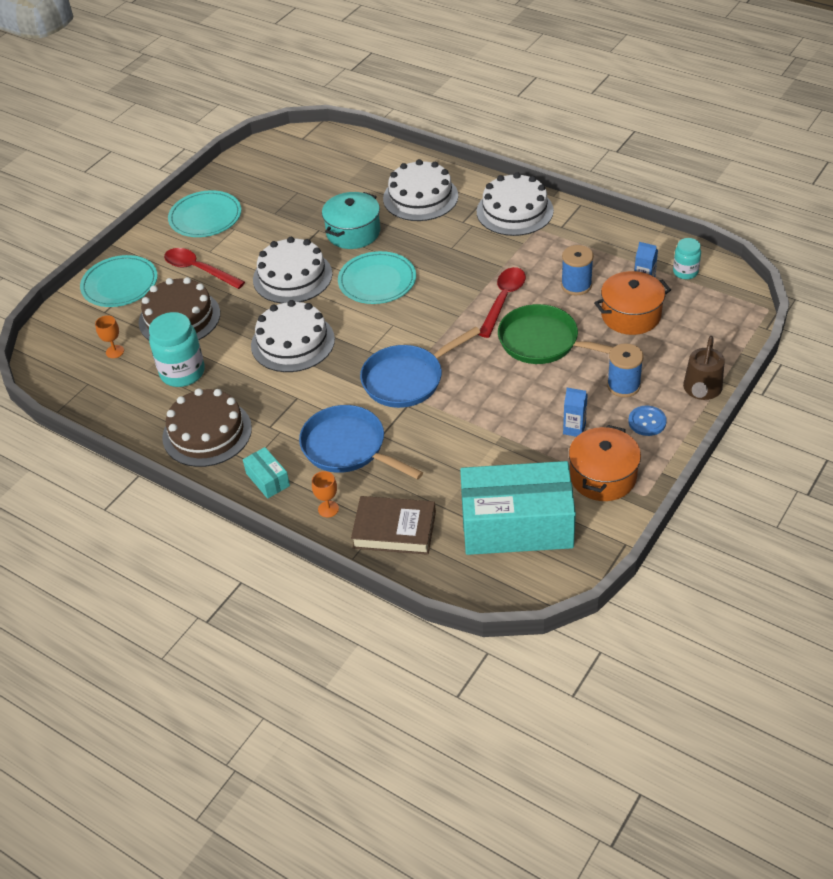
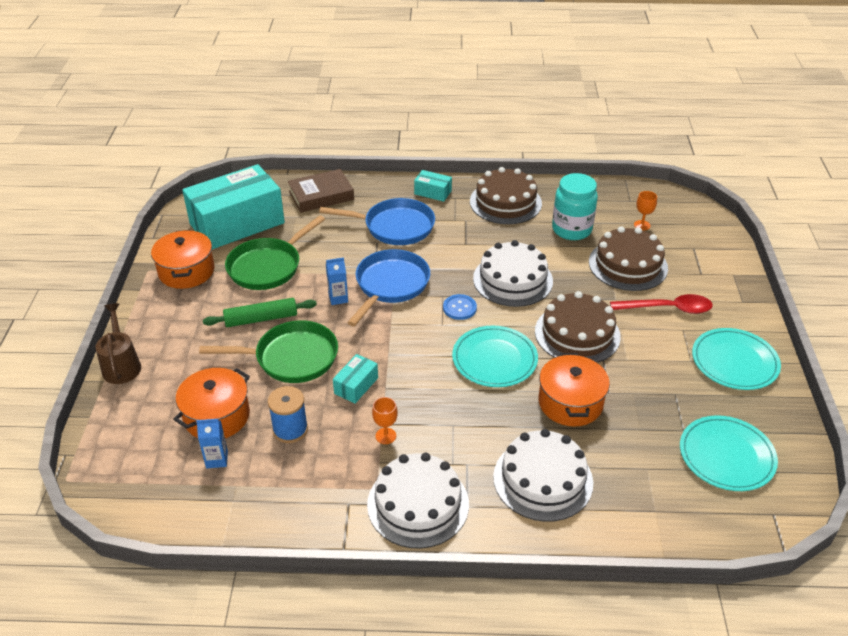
camera: 145 degrees right, 5 degrees down
turquoise plate [80,255,158,307] -> turquoise plate moved to [680,415,778,491]
white cake [253,237,332,303] -> brown cake [535,291,621,363]
orange goblet [312,471,339,517] -> orange goblet moved to [372,397,398,444]
turquoise pot [322,192,380,249] -> orange pot [539,353,610,427]
red spoon [478,267,526,338] -> turquoise box [333,354,378,403]
blue carton [563,388,588,437] -> blue carton moved to [326,257,348,305]
blue spool [607,343,644,397] -> none
blue button [628,406,667,436] -> blue button moved to [443,294,477,320]
turquoise jar [673,238,701,279] -> none
none -> green rolling pin [203,298,317,327]
none -> green pan [225,215,325,290]

